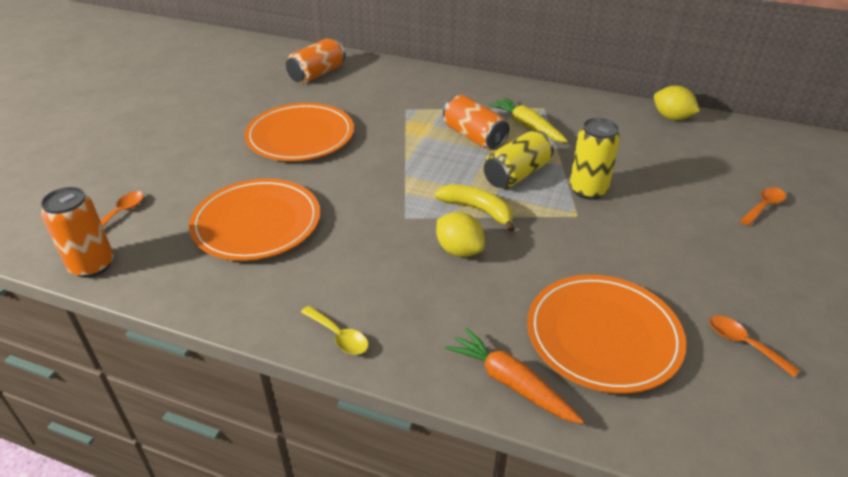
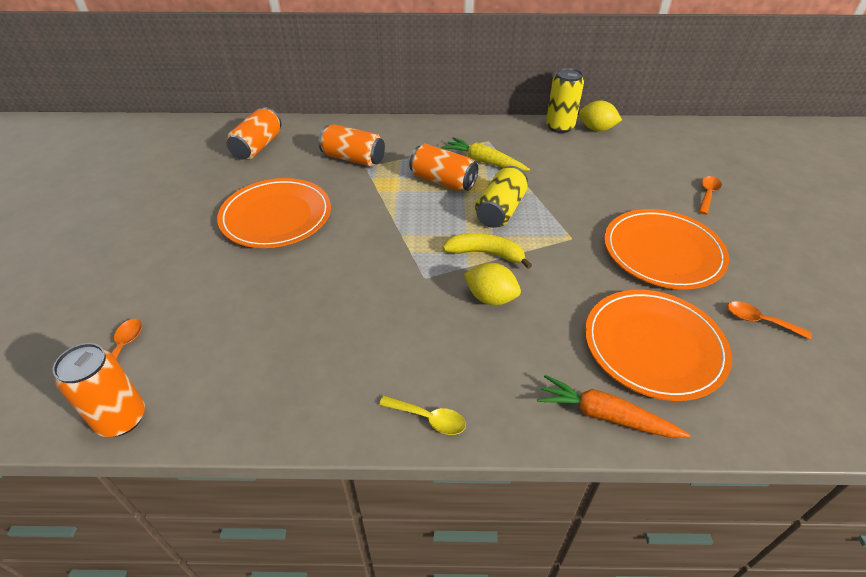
camera: 20 degrees left, 5 degrees up
orange plate [189,179,320,261] -> orange plate moved to [604,209,729,289]
yellow can [570,118,620,199] -> yellow can moved to [546,68,584,133]
none -> orange can [318,124,385,167]

